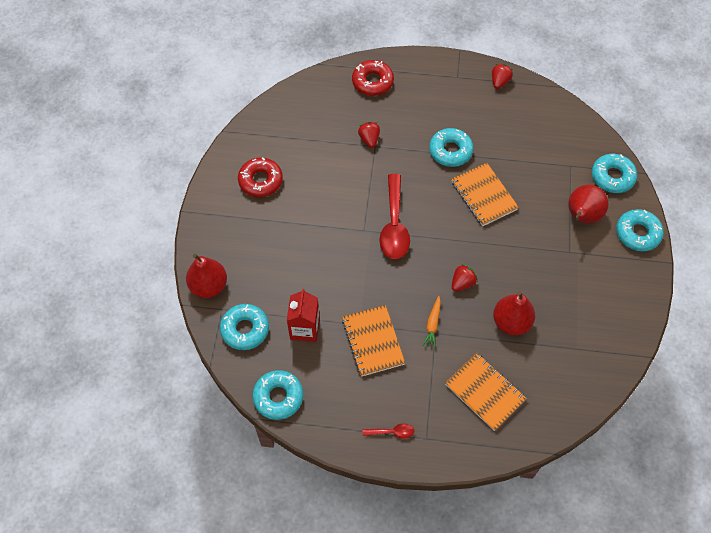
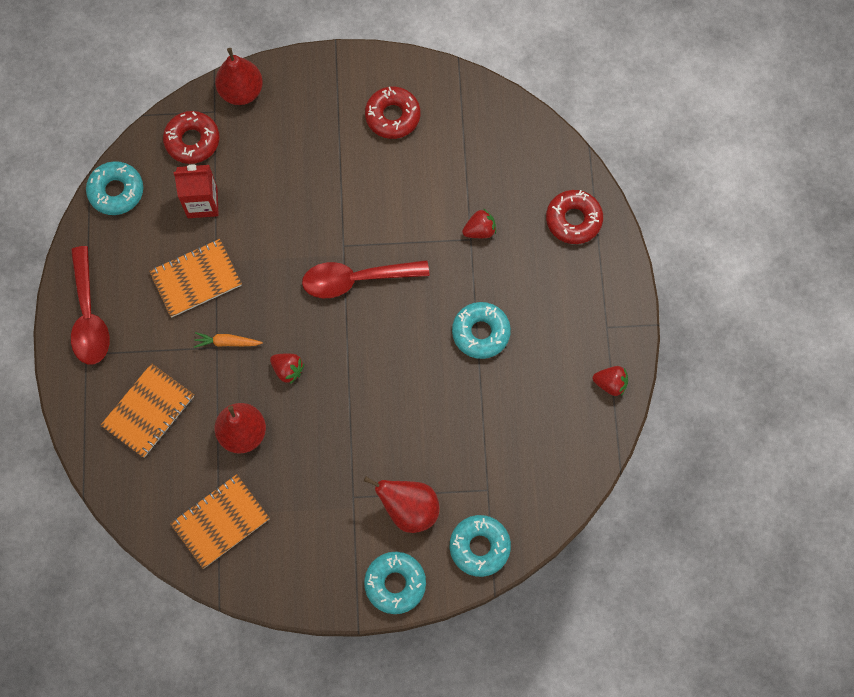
camera: 80 degrees right, 10 degrees up
turquoise donut [220,304,269,350] -> red donut [163,111,219,164]
red spoon [363,423,414,439] -> red spoon [71,246,110,365], size x2.19
orange notebook [452,163,519,226] -> orange notebook moved to [170,474,270,568]

